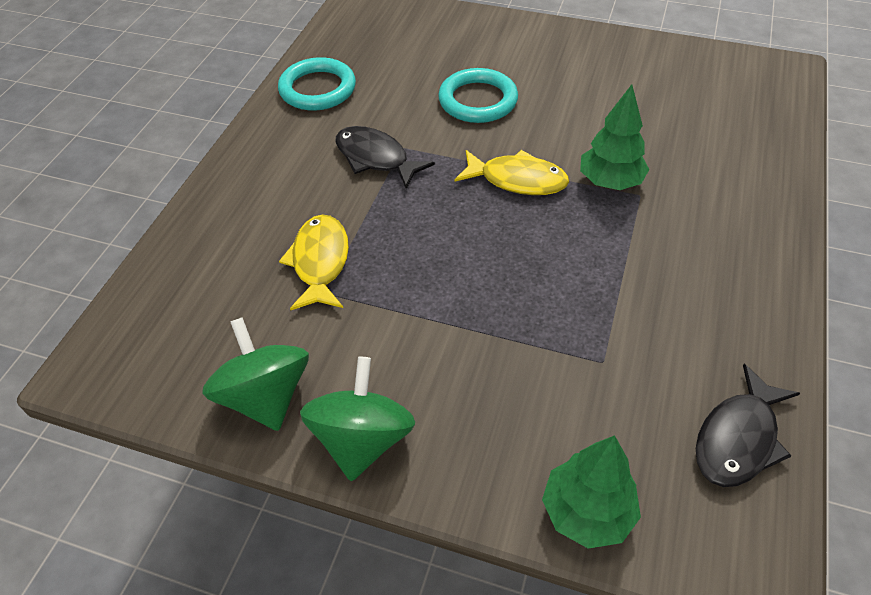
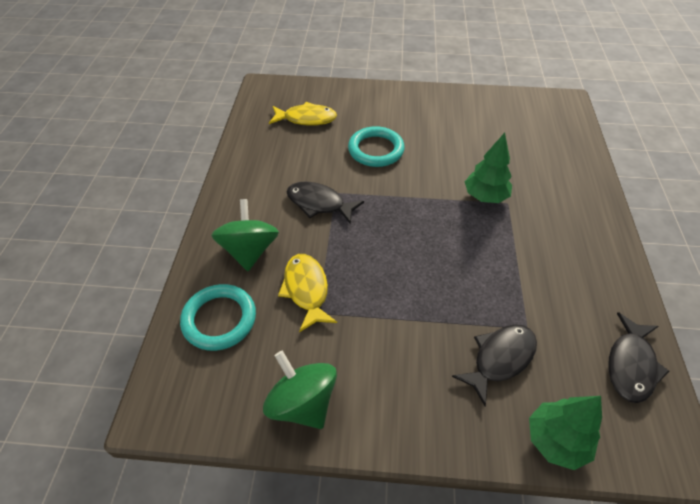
camera: 15 degrees left, 0 degrees up
turquoise ring [278,57,356,111] -> turquoise ring moved to [180,284,256,351]
green spinning top [300,357,415,481] -> green spinning top moved to [211,199,279,271]
yellow fish [454,150,569,195] -> yellow fish moved to [269,102,337,126]
none -> black fish [452,325,537,406]

